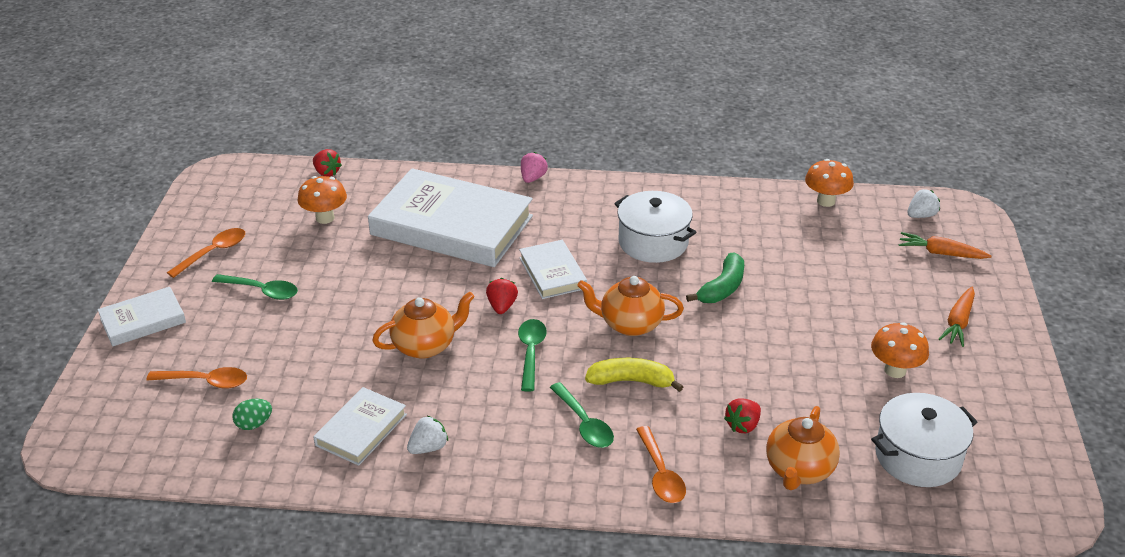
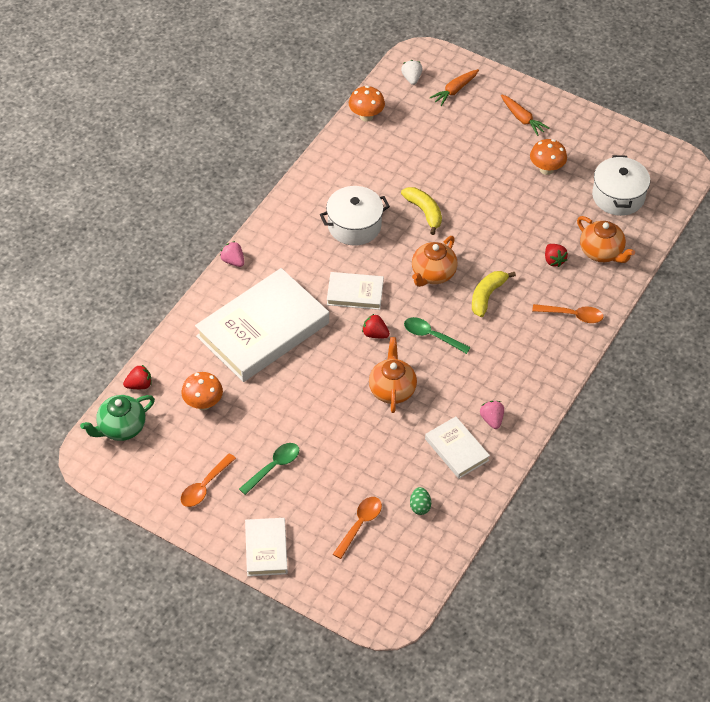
camera: 65 degrees left, 15 degrees up
orange spoon [167,228,245,278] -> orange spoon turned 120 degrees counterclockwise [181,453,236,507]
white strawberry [407,416,448,454] -> pink strawberry [480,401,504,429]
green spoon [550,382,614,448] -> none
green banana [686,253,744,303] -> yellow banana [401,187,442,235]
none -> green teapot [80,395,155,441]

